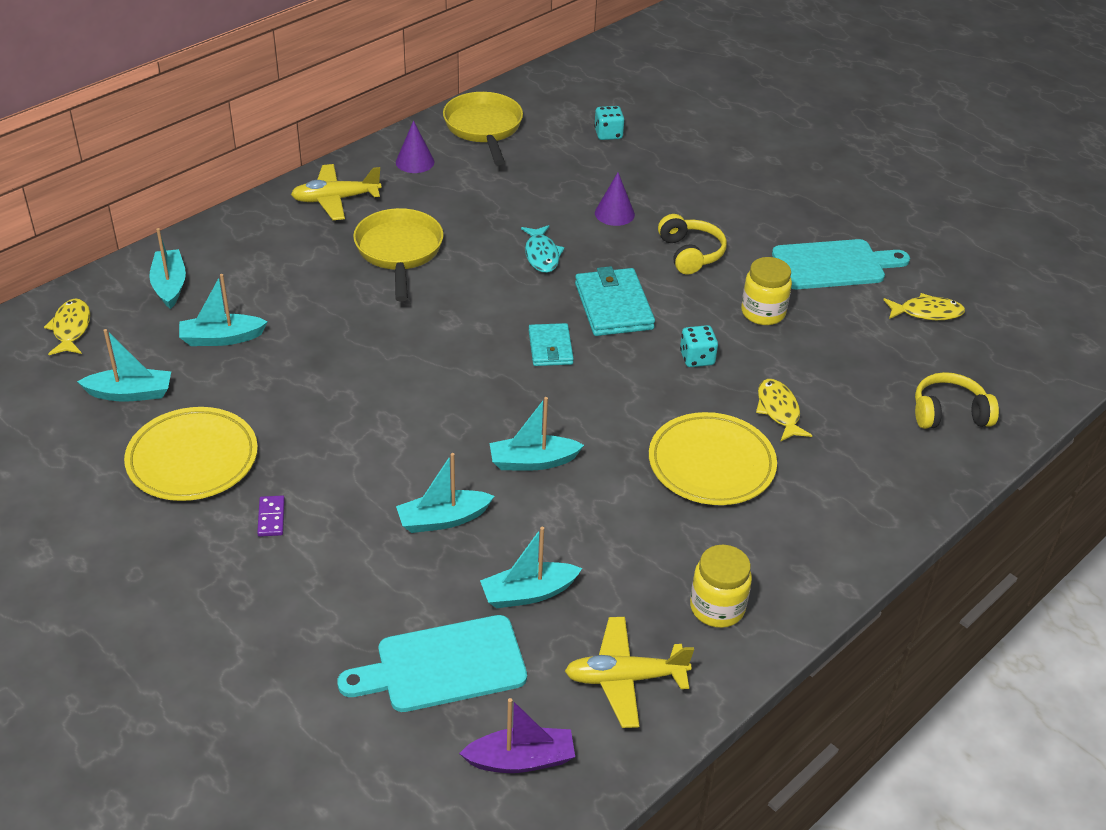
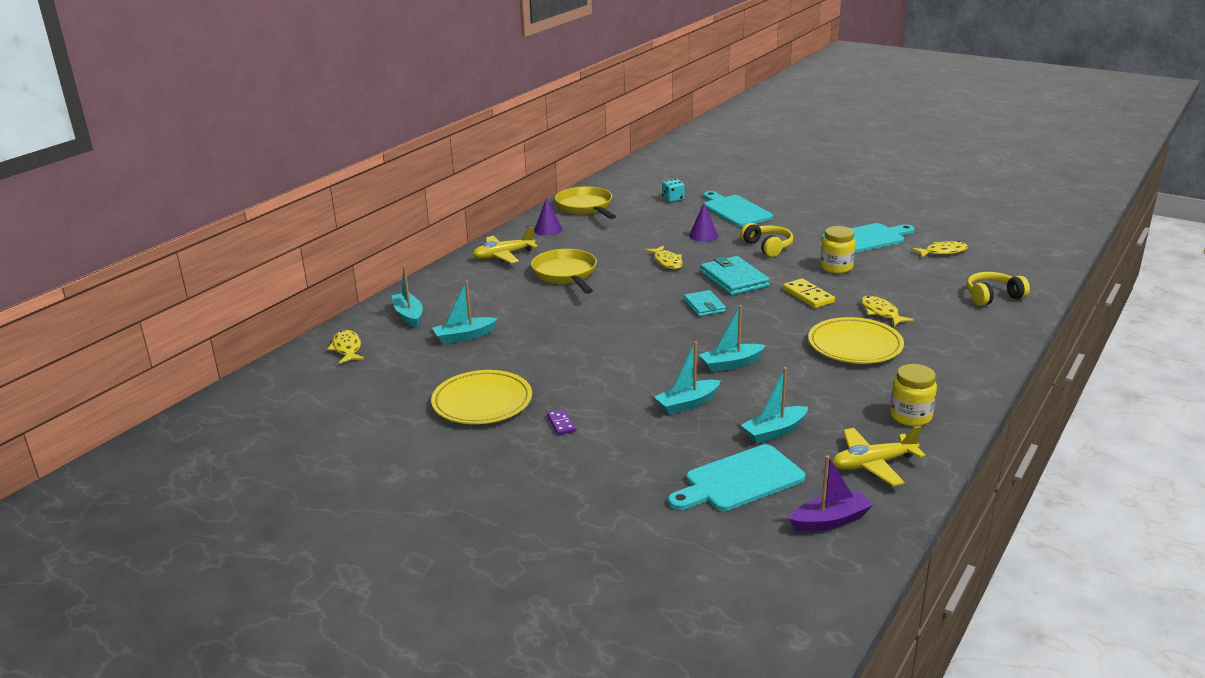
camera: 10 degrees left, 15 degrees down
turquoise boat [77,329,171,402] -> none
turquoise fish [521,225,565,273] -> yellow fish [645,246,683,269]
turquoise dice [680,325,718,367] -> yellow domino [783,278,835,308]
none -> turquoise cutting board [703,191,773,227]

